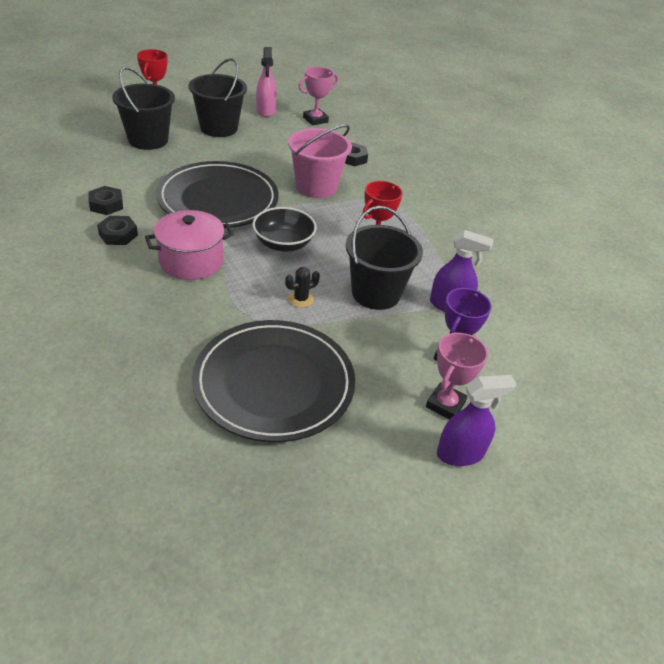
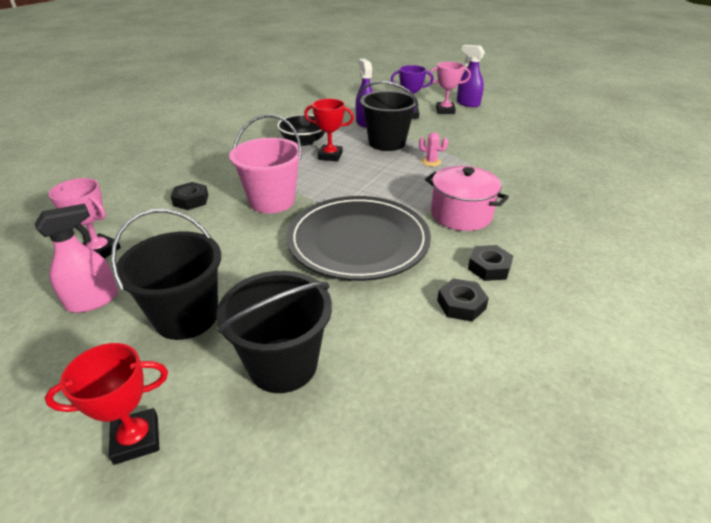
camera: 115 degrees left, 5 degrees down
black plate [192,320,355,442] -> none
black bowl [253,207,317,252] -> black bowl moved to [277,114,325,146]
black cactus [285,267,320,308] -> pink cactus [419,132,448,167]

